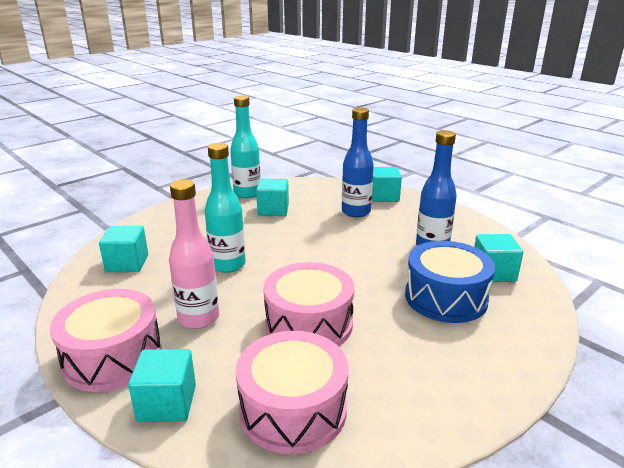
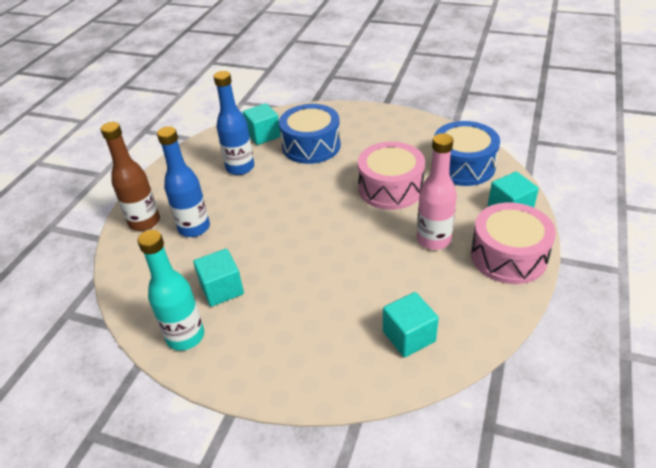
camera: 115 degrees left, 15 degrees up
turquoise bottle [205,143,246,273] -> none
pink drum [236,331,349,454] -> blue drum [434,121,500,186]
turquoise cube [372,167,402,202] -> brown bottle [101,122,160,231]

